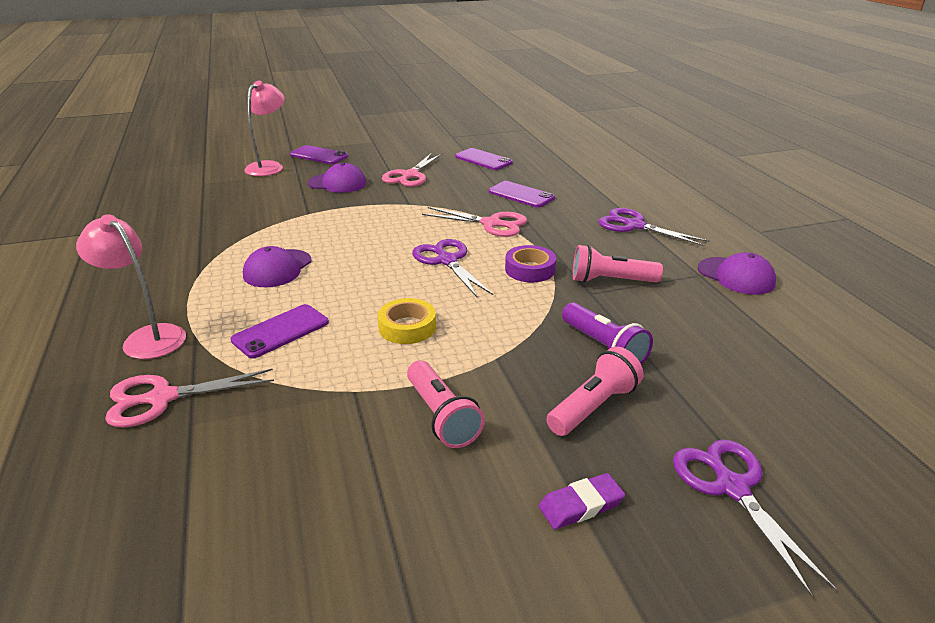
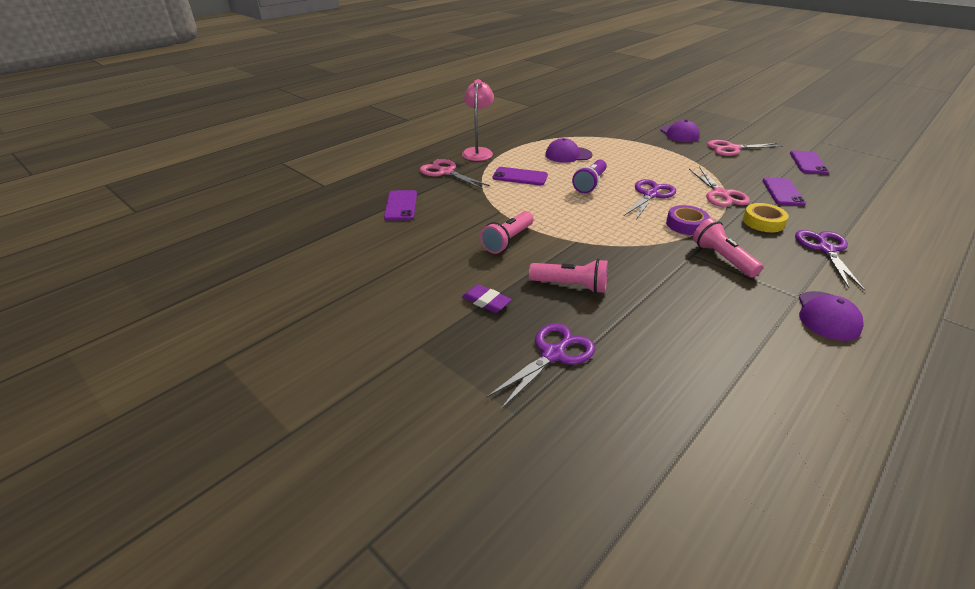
camera: 60 degrees right, 5 degrees up
pink lamp [244,81,285,176] -> none
purple phone [290,145,348,164] -> purple phone moved to [384,190,417,221]
yellow tape [378,298,436,344] -> yellow tape moved to [743,203,789,232]
purple flashlight [562,303,653,364] -> purple flashlight moved to [572,159,607,193]

